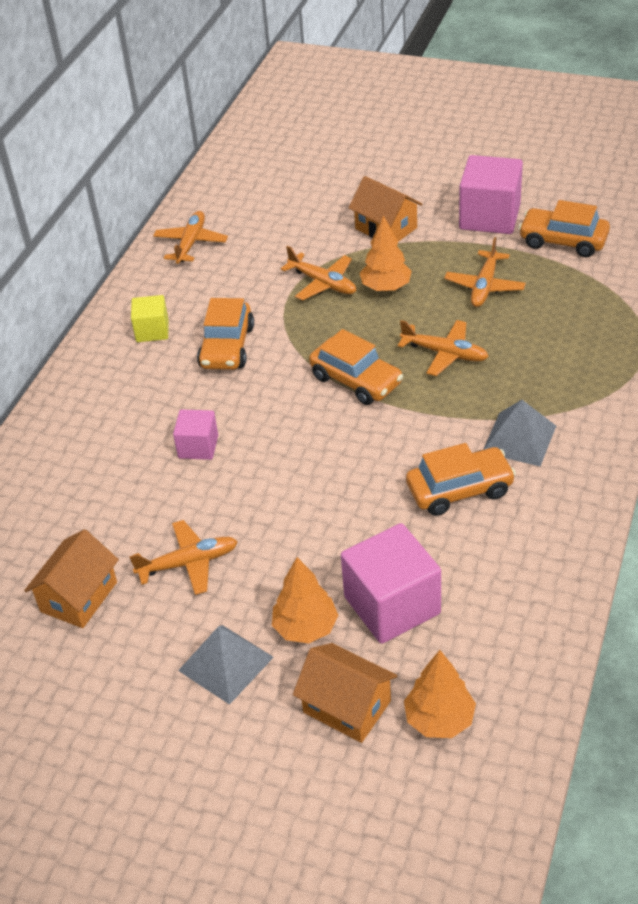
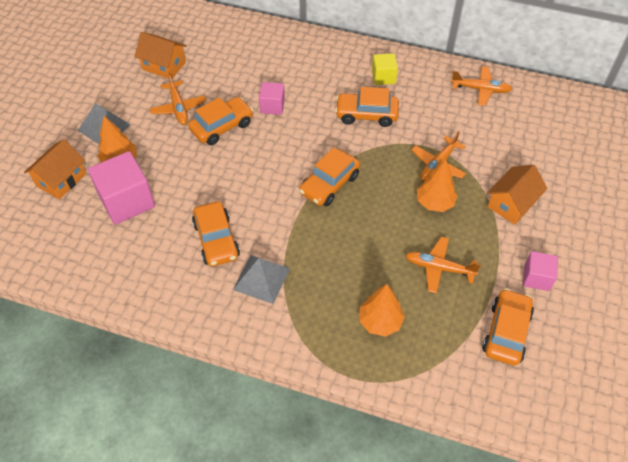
camera: 85 degrees right, 10 degrees up
orange plane [398,320,489,376] -> none
orange tree [404,650,476,738] -> orange tree moved to [359,284,405,337]
pink cube [459,155,523,234] -> pink cube [523,251,558,291], size x0.56
none -> orange car [188,97,253,145]

